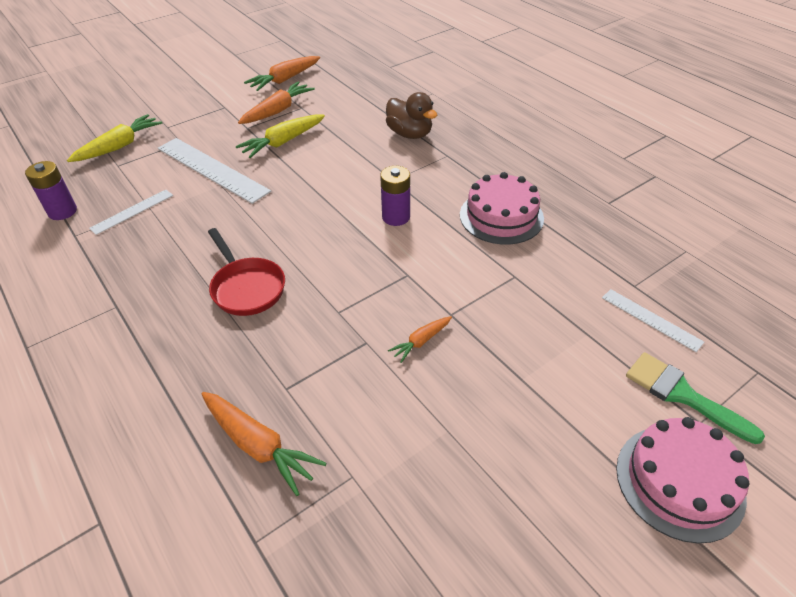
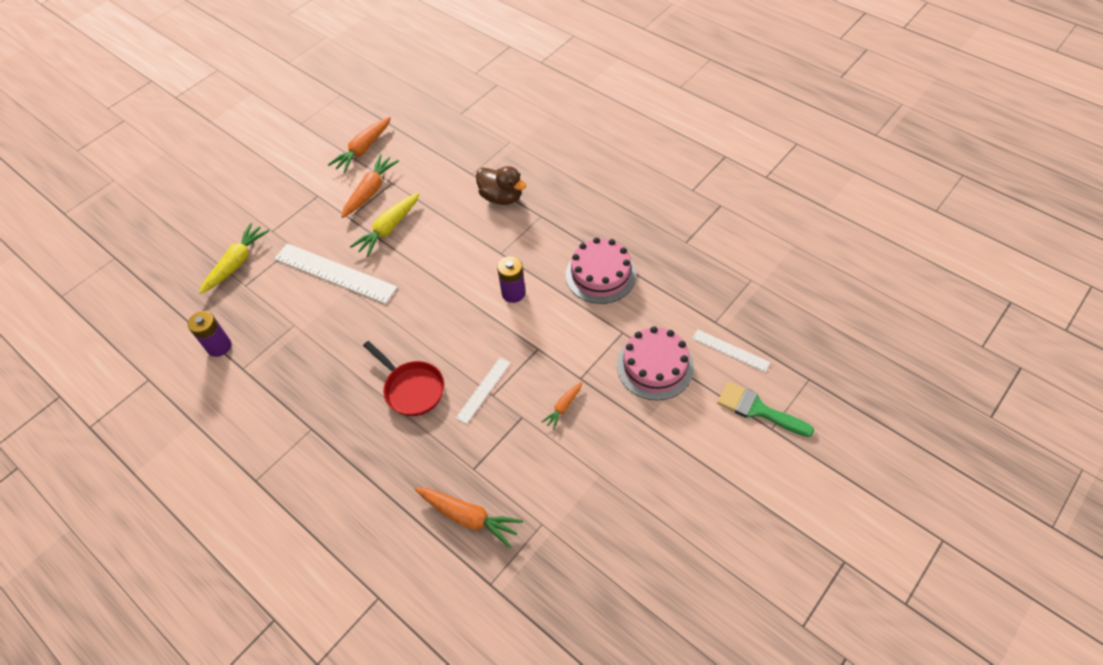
camera: 10 degrees left, 10 degrees up
white ruler [89,190,173,235] -> white ruler moved to [456,357,511,424]
pink cake [616,417,749,543] -> pink cake moved to [617,326,694,400]

